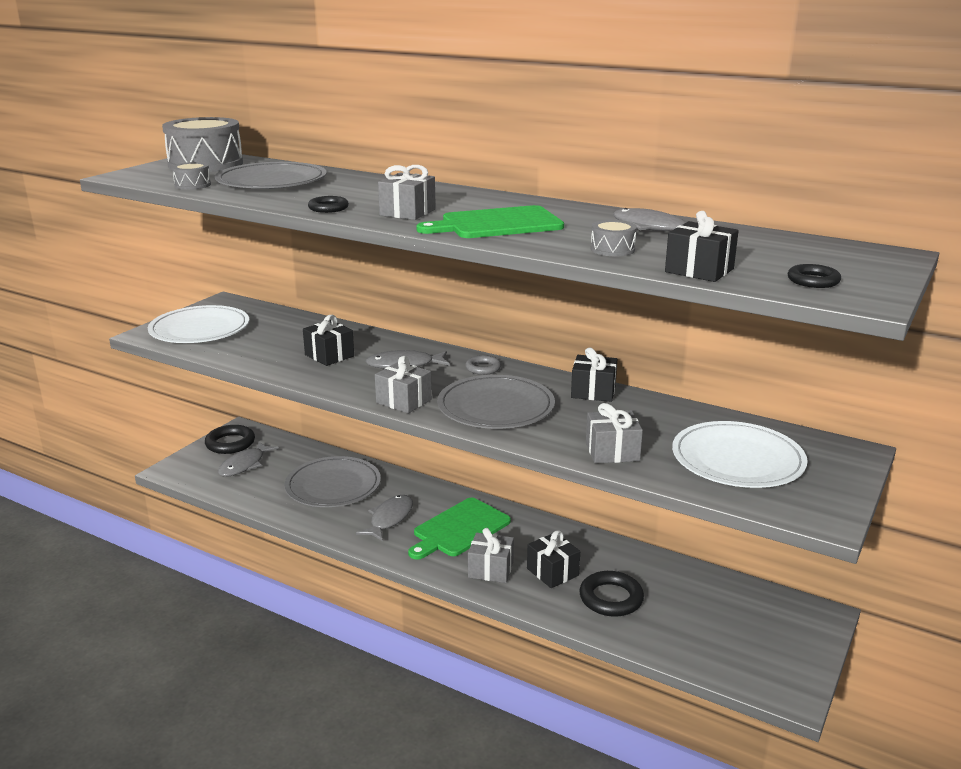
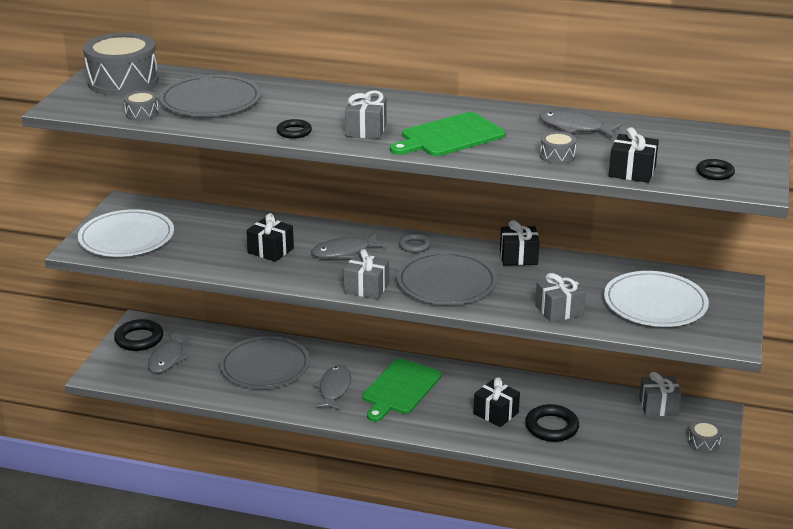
camera: 15 degrees left, 5 degrees up
grey gift [468,528,514,583] -> grey gift moved to [639,372,681,416]
none -> grey drum [688,420,722,453]

